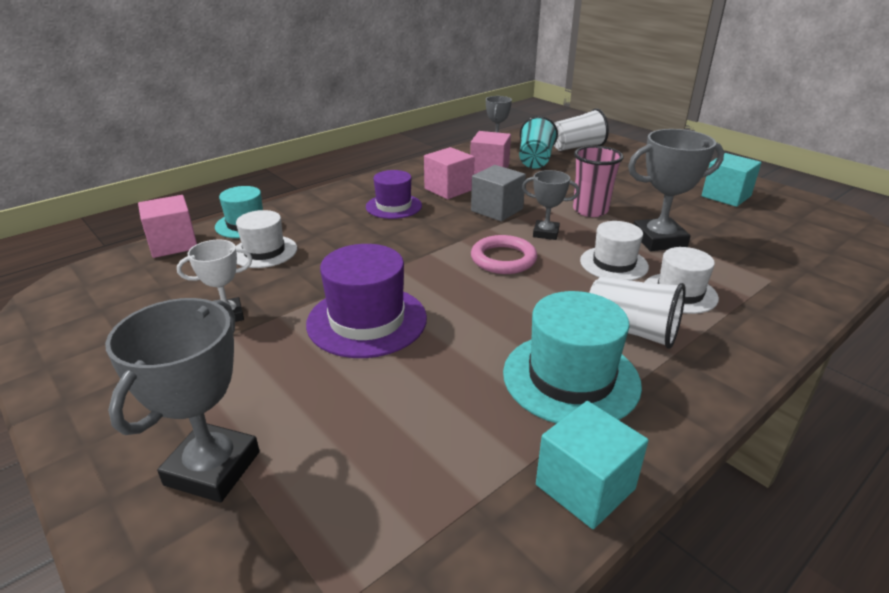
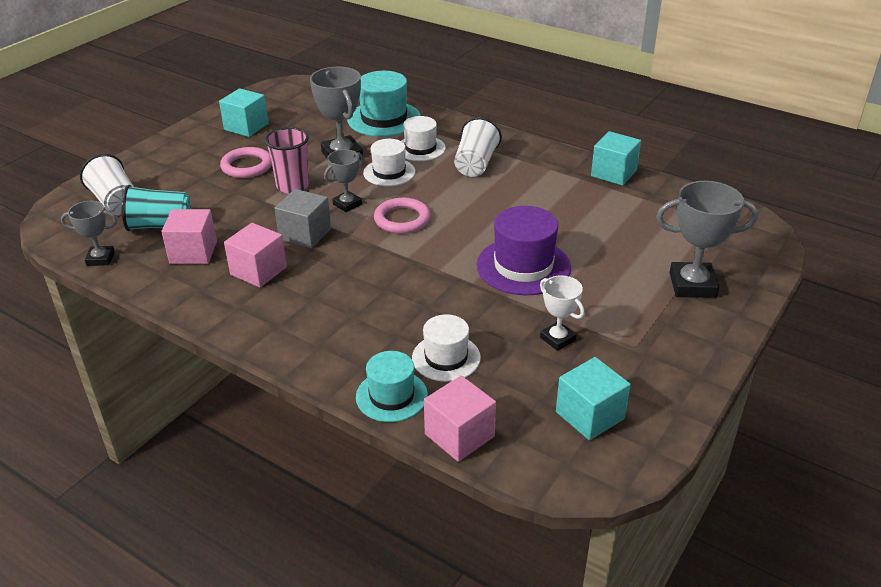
camera: 105 degrees left, 5 degrees up
purple hat [366,170,422,219] -> none
turquoise hat [503,291,642,424] -> turquoise hat moved to [347,71,421,137]
grey trophy [522,170,580,240] -> grey trophy turned 45 degrees clockwise [324,149,364,212]
none -> pink ring [220,147,272,178]
none -> turquoise cube [556,357,631,440]

